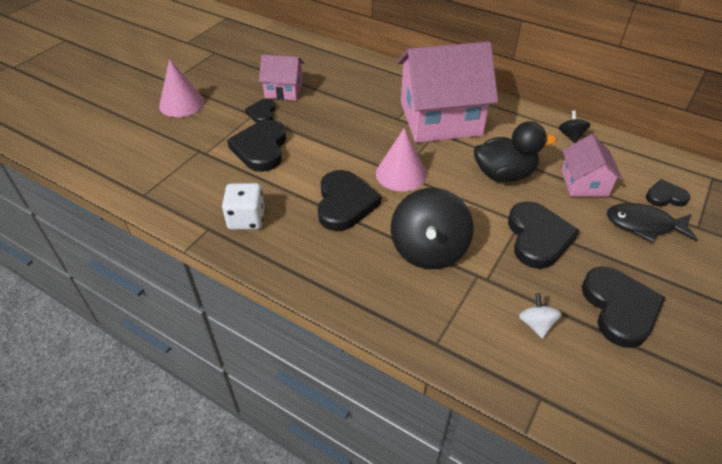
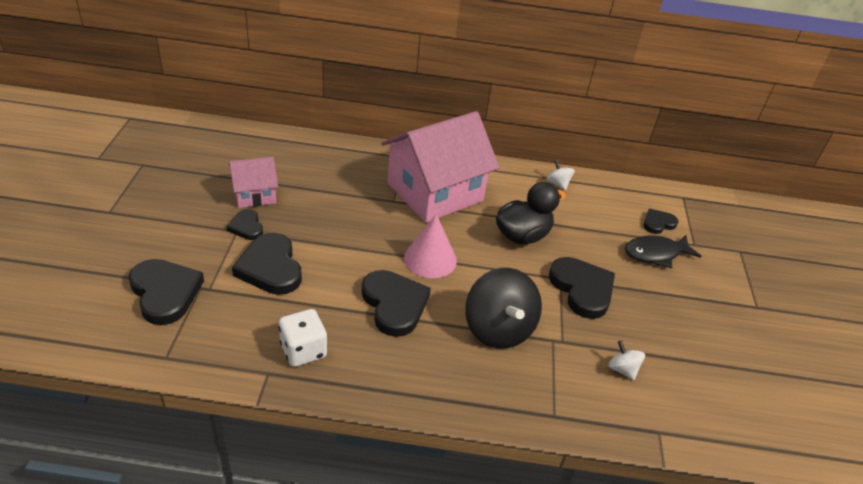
camera: 30 degrees left, 5 degrees down
pink cone [159,59,204,117] -> none
black spinning top [559,110,591,143] -> white spinning top [547,160,575,190]
pink house [561,134,623,197] -> none
black heart [582,267,665,348] -> black heart moved to [129,259,204,325]

